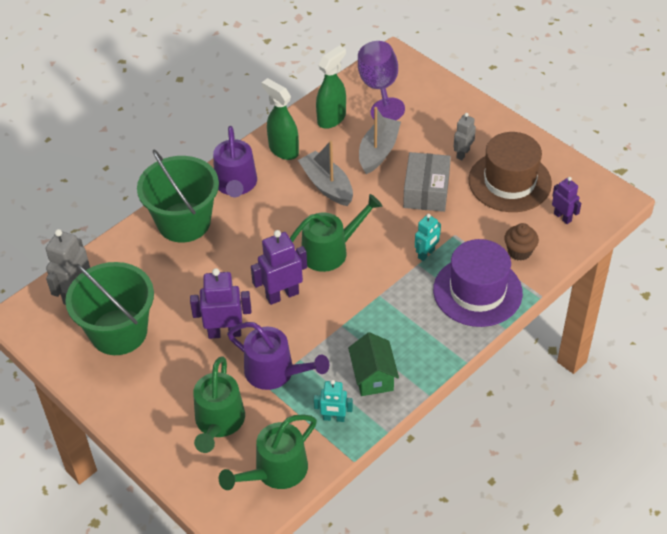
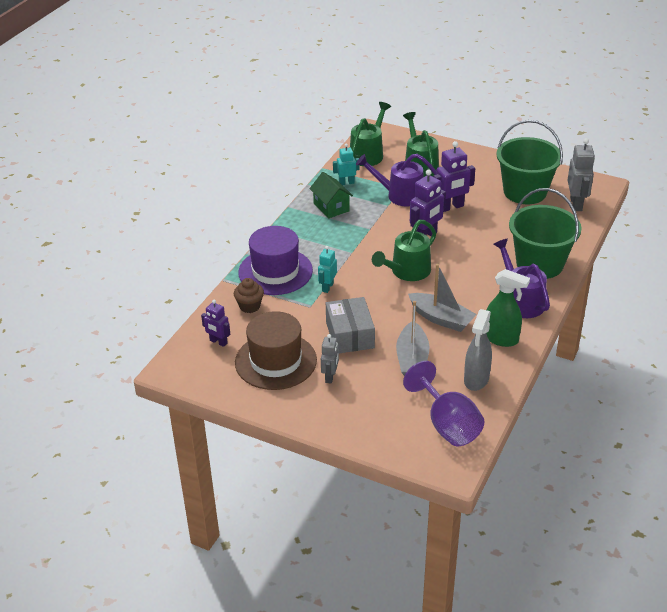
camera: 160 degrees right, 10 degrees down
green spray bottle [316,45,346,129] -> grey spray bottle [464,309,492,391]

